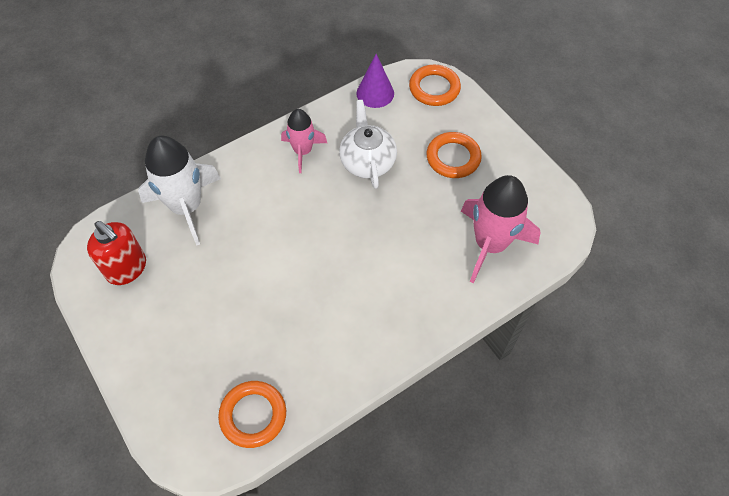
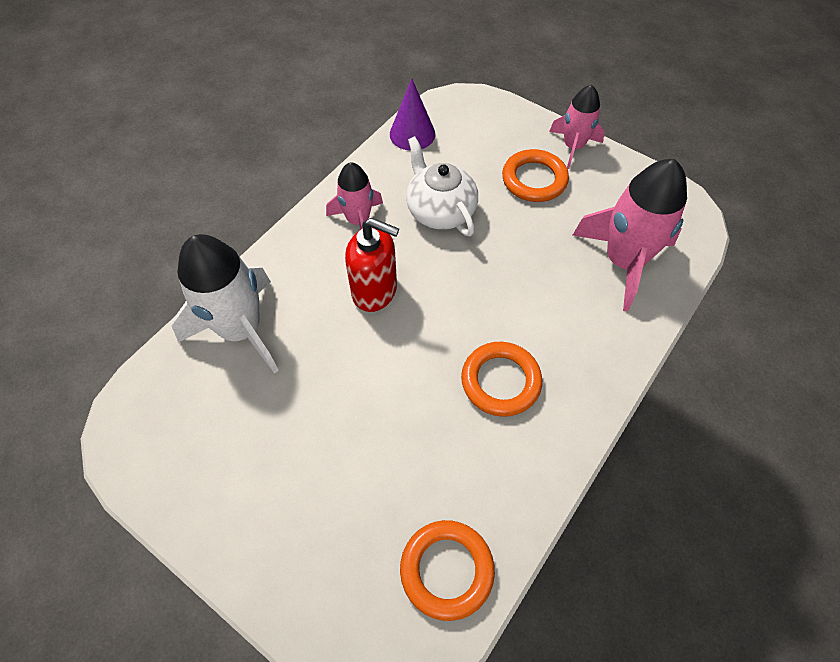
camera: 20 degrees left, 0 degrees up
red soap dispenser [87,221,146,285] -> red soap dispenser moved to [345,218,399,312]
orange ring [409,65,461,106] -> orange ring moved to [461,342,542,417]
none -> pink rocket [549,85,605,169]

